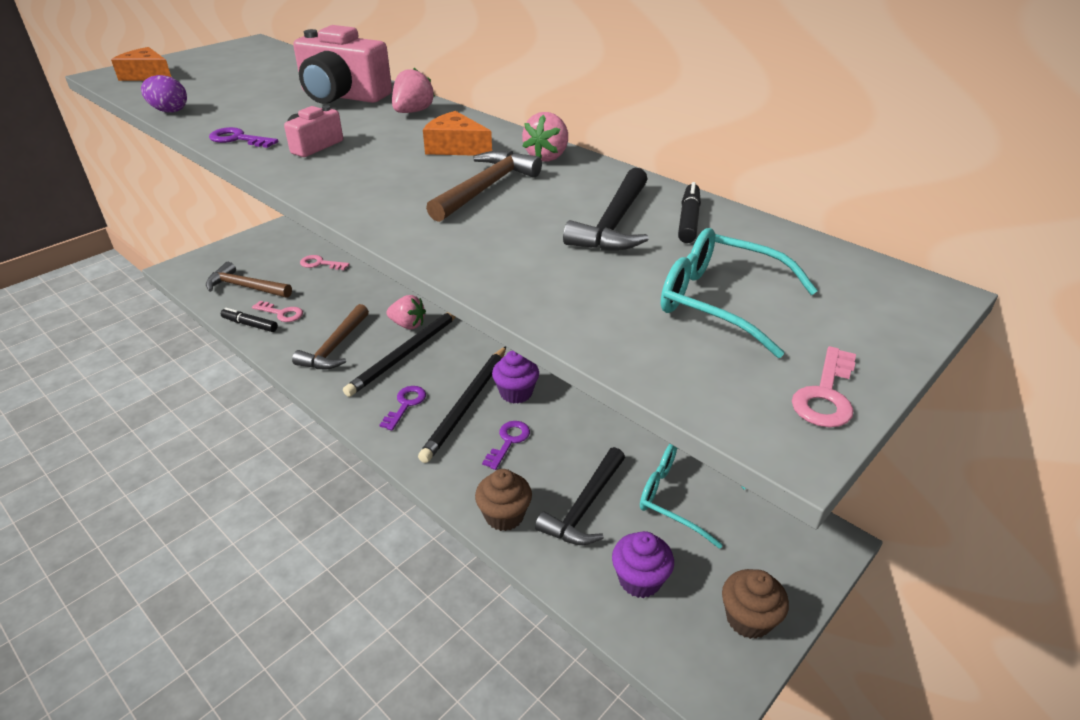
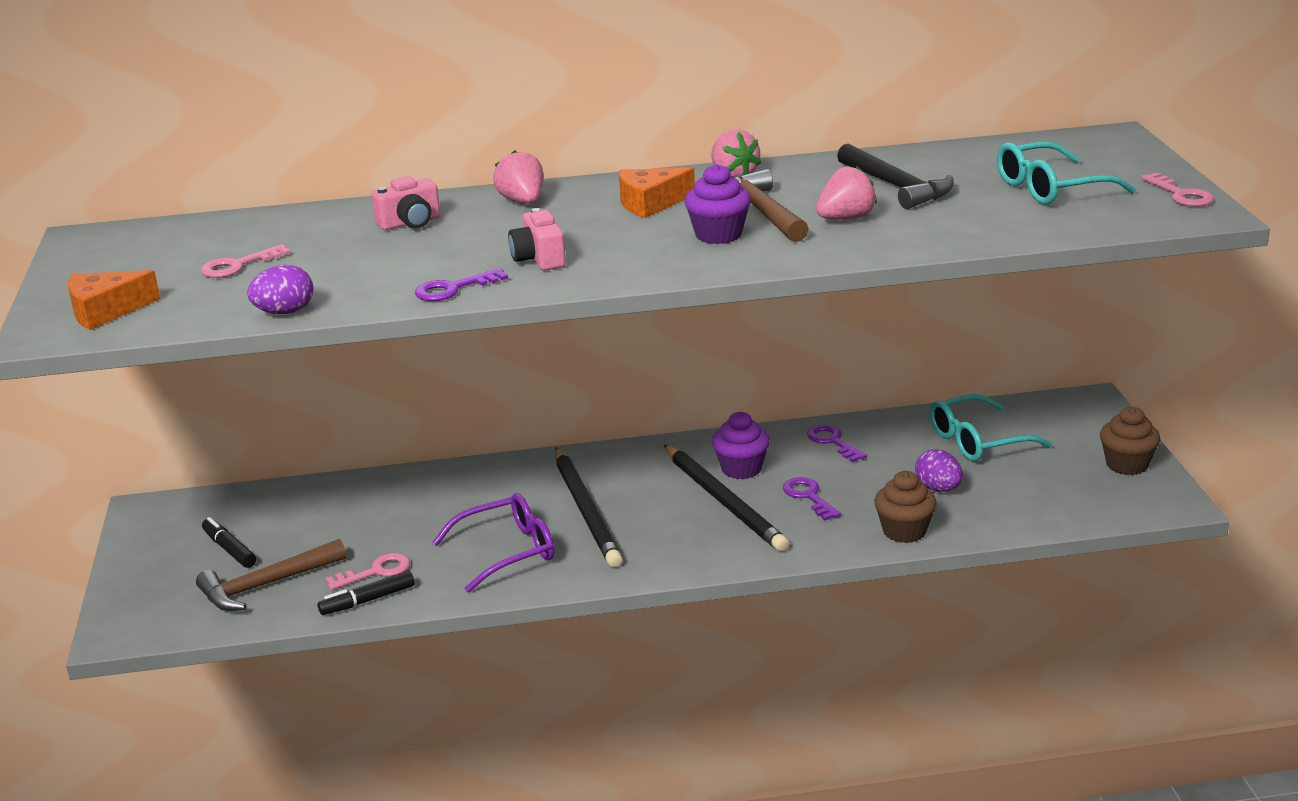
camera: 50 degrees left, 10 degrees down
brown hammer [292,304,369,369] -> purple glasses [432,493,554,593]
pink camera [293,25,392,104] -> pink camera [371,176,440,230], size x0.53
pink key [300,255,350,270] -> pink key moved to [201,244,291,278]
purple key [379,386,426,431] -> purple key moved to [807,424,867,462]
pink strawberry [386,295,426,329] -> pink strawberry moved to [816,166,877,220]
black hammer [535,447,625,545] -> purple egg [915,449,963,492]
purple cupcake [612,531,674,598] -> purple cupcake moved to [685,164,751,244]
black marker [678,182,701,243] -> black marker moved to [202,517,256,568]

